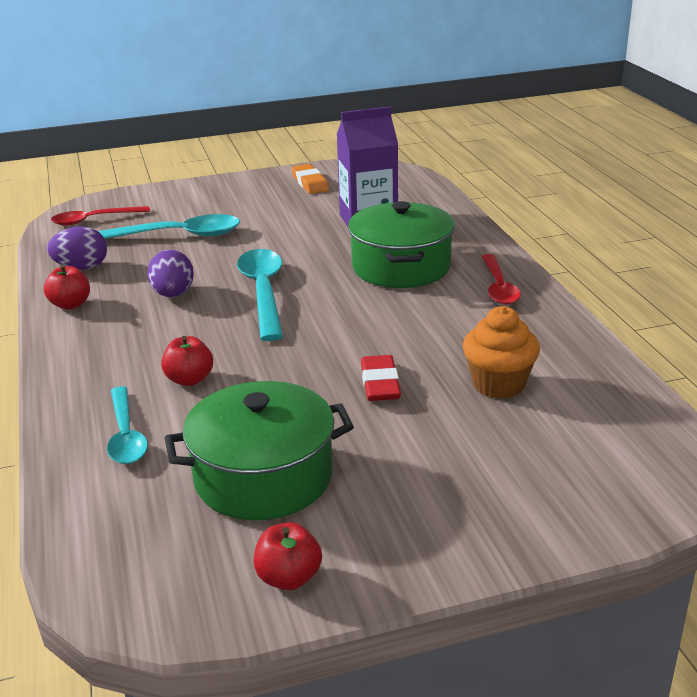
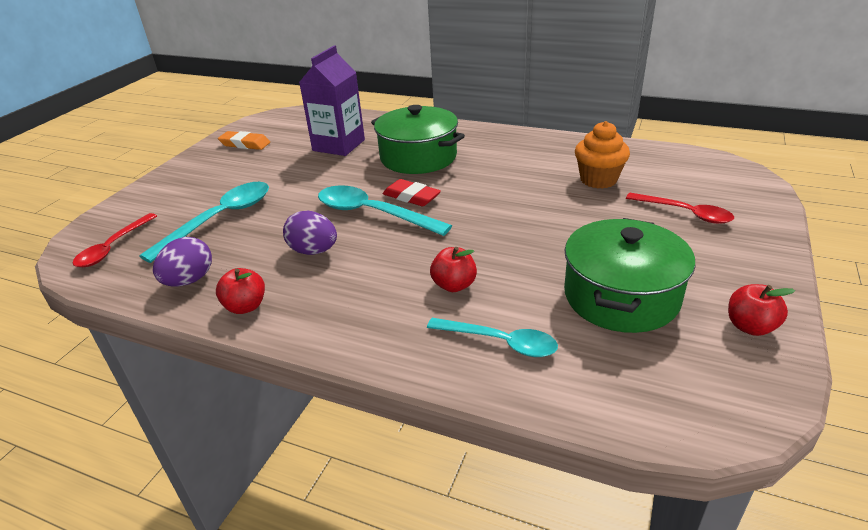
camera: 50 degrees left, 5 degrees up
red eraser [361,355,401,401] -> red eraser moved to [383,179,441,206]
red spoon [482,254,521,305] -> red spoon moved to [626,193,734,224]

